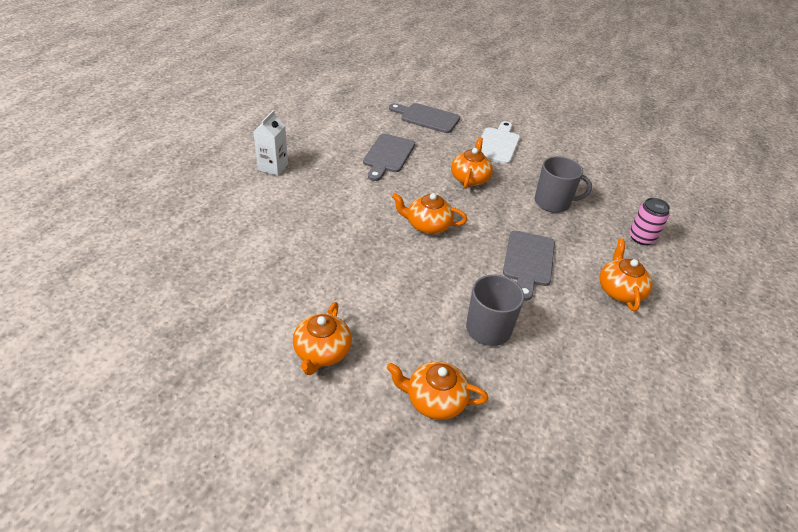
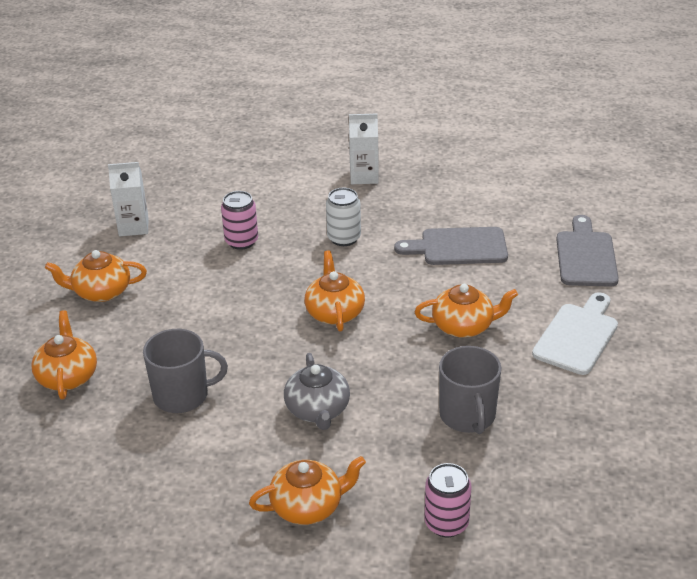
camera: 75 degrees right, 5 degrees down
white cutting board [481,121,520,164] -> white cutting board turned 60 degrees counterclockwise [532,292,618,375]
grey cutting board [503,230,555,301] -> grey teapot [284,353,350,430]
none -> white carton [108,162,149,236]
none -> pink can [221,191,258,250]
none -> white can [326,188,361,246]

